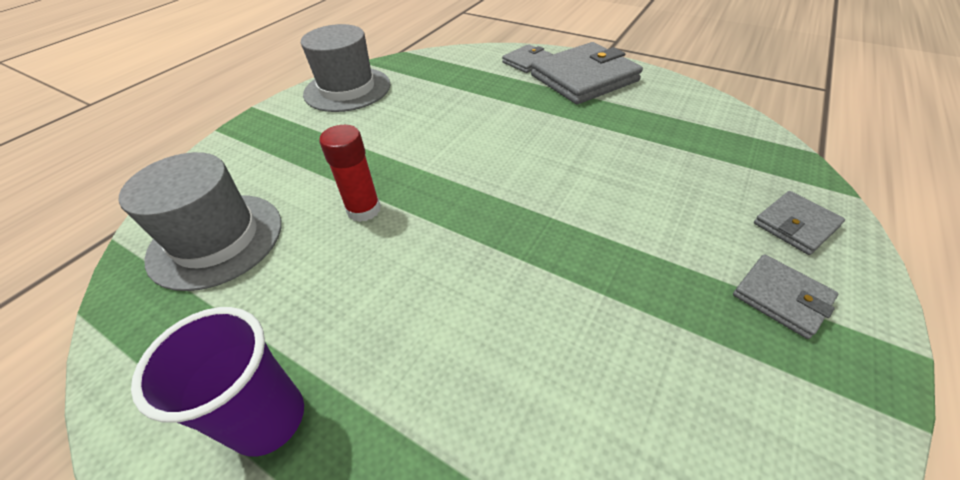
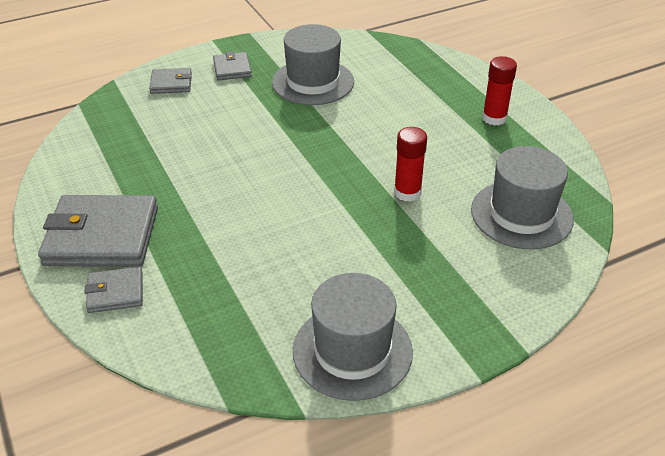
camera: 150 degrees left, 5 degrees down
purple cup [131,307,304,457] -> red glue stick [482,56,517,126]
none -> grey hat [272,24,354,105]

